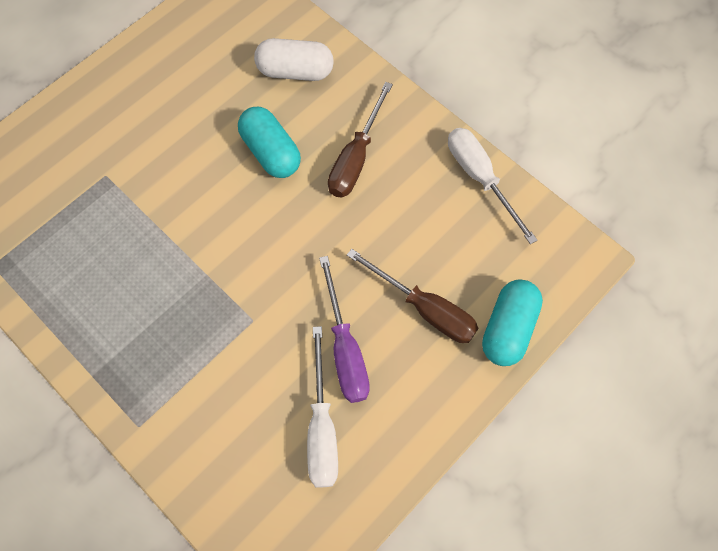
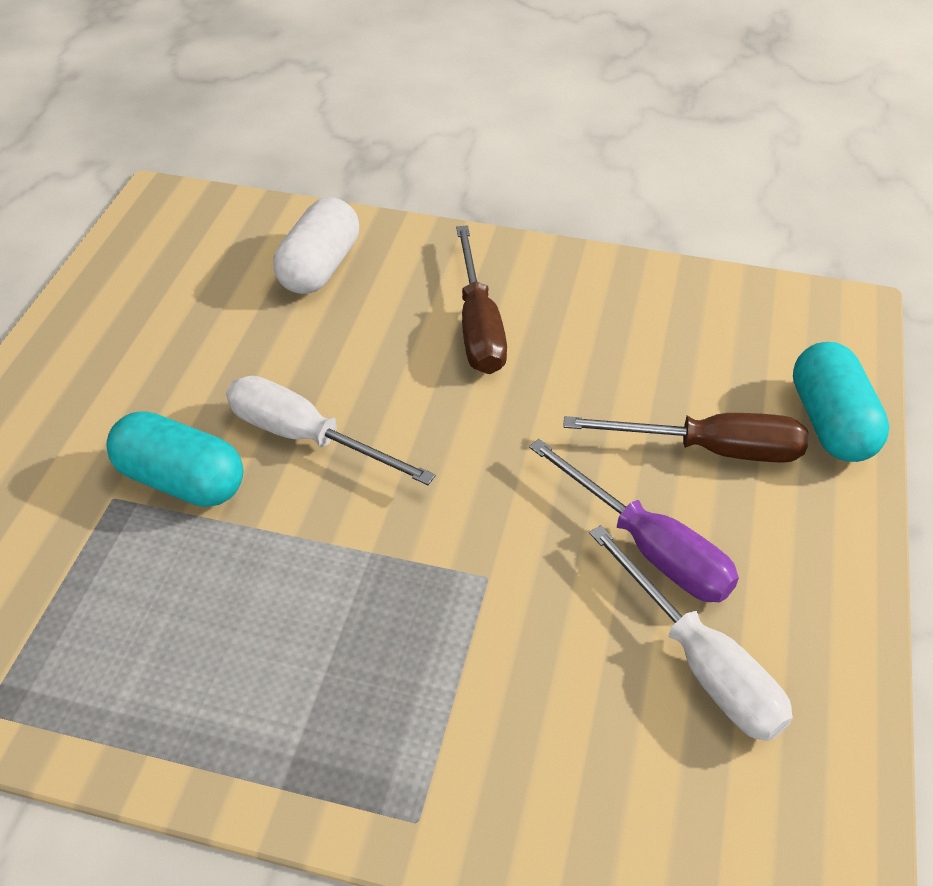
camera: 30 degrees left, 20 degrees down
turquoise capsule [238,107,301,178] -> turquoise capsule moved to [106,411,244,507]
white capsule [254,38,334,81] -> white capsule turned 45 degrees counterclockwise [273,197,359,294]
white screwdriver [448,128,537,244] -> white screwdriver moved to [226,376,436,485]

